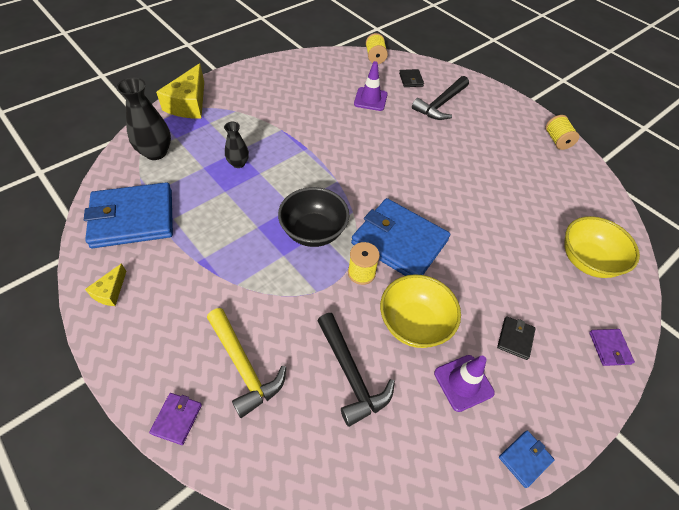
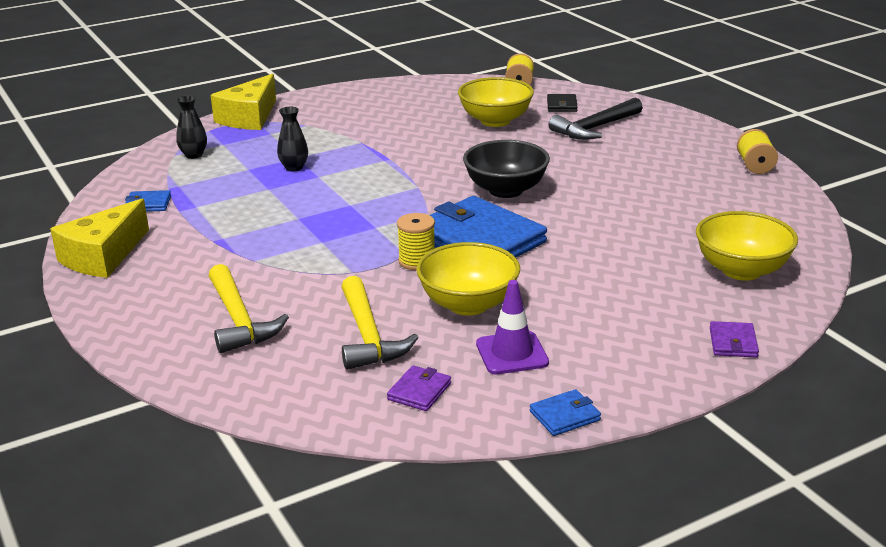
camera: 15 degrees right, 25 degrees down
blue wallet [84,182,173,248] -> blue wallet [125,190,171,212], size x0.42
yellow cheese [85,263,126,306] -> yellow cheese [50,199,149,278], size x1.98
black vase [117,78,171,160] -> black vase [176,95,207,159], size x0.60
purple wallet [149,393,202,445] -> purple wallet moved to [387,365,451,411]
black bowl [278,187,349,247] -> black bowl moved to [463,140,550,198]
black hammer [317,313,395,427] -> yellow hammer [341,276,419,370]
purple traffic cone [354,61,388,111] -> yellow bowl [458,77,534,127]
black wallet [497,316,536,360] -> none

